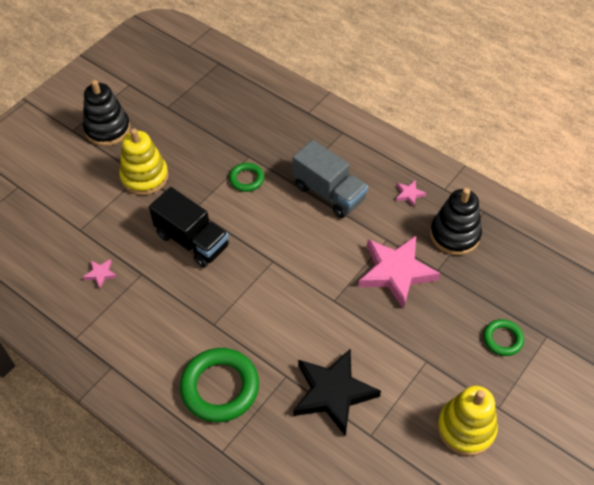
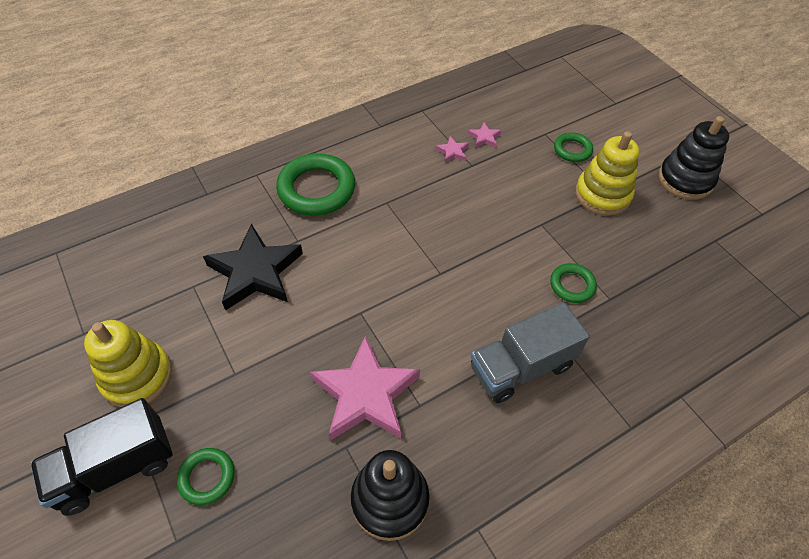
camera: 110 degrees right, 0 degrees up
black truck [149,187,229,268] -> black truck moved to [30,398,173,516]
pink star [396,180,426,207] -> pink star moved to [435,136,469,163]
none -> green ring [554,132,593,162]

